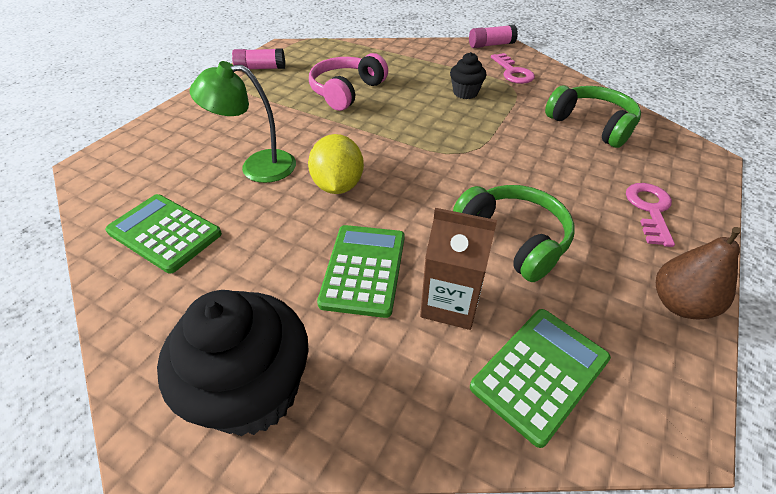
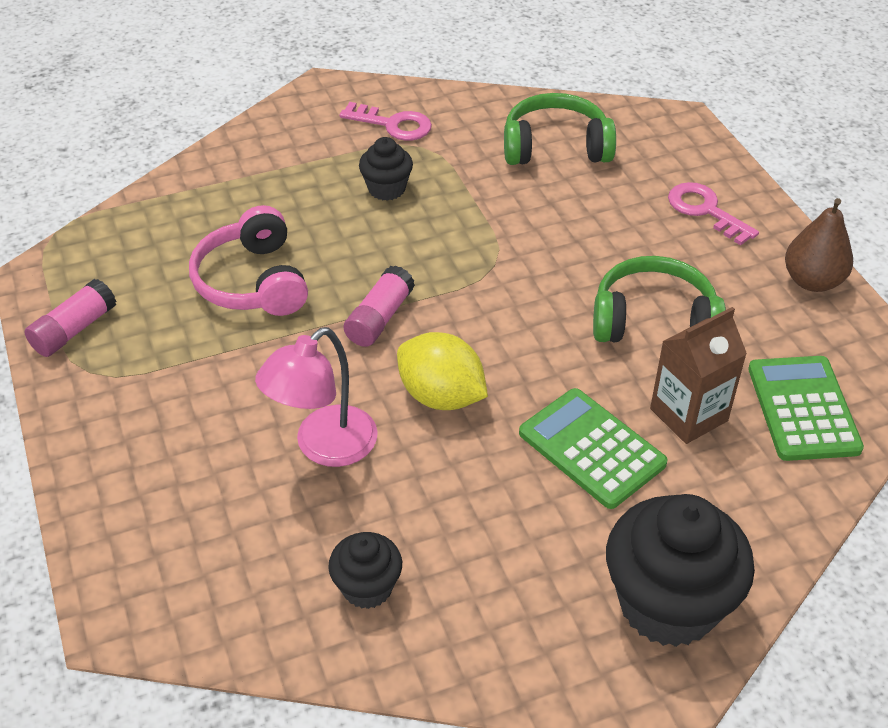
camera: 50 degrees left, 0 degrees up
green calculator [105,194,222,274] -> black cupcake [328,532,402,609]
green lamp [190,61,296,183] -> pink lamp [255,327,378,467]
pink glue stick [469,25,518,48] -> pink glue stick moved to [344,265,415,347]

